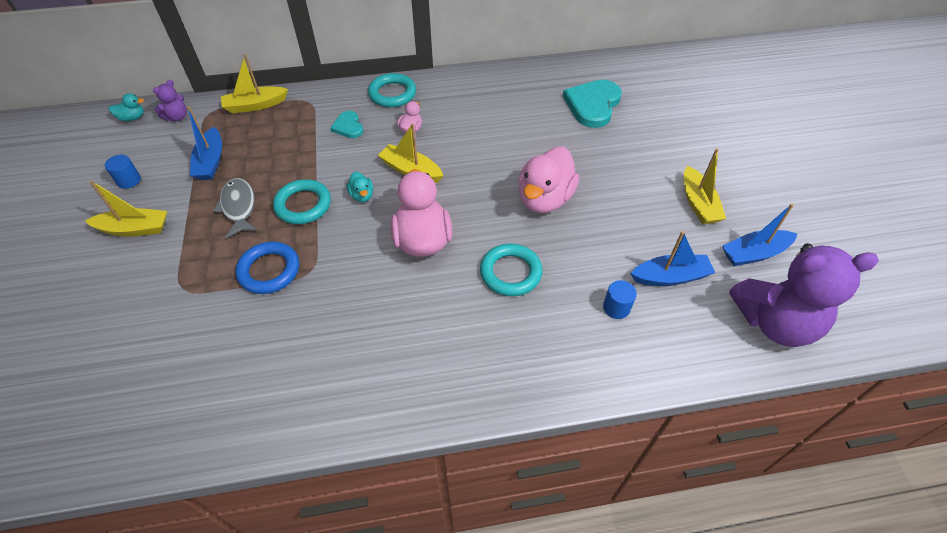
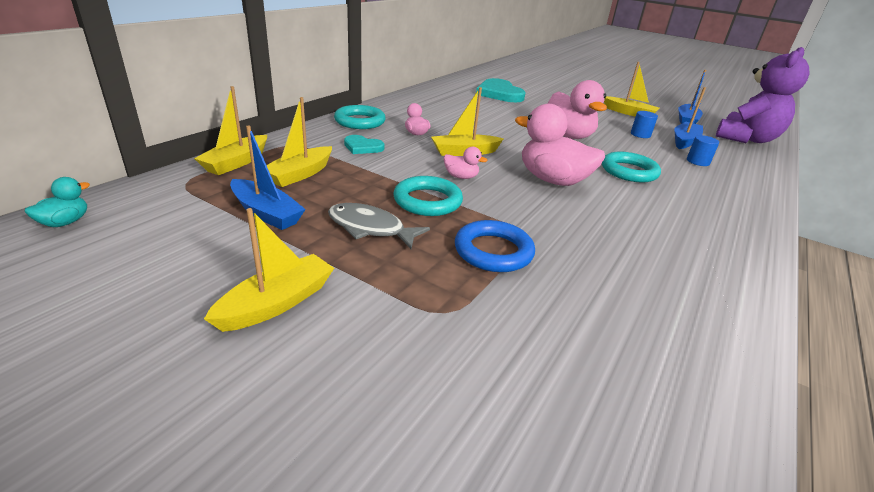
camera: 50 degrees left, 20 degrees down
blue cylinder [105,155,141,189] -> blue cylinder moved to [631,111,658,138]
purple teddy bear [153,80,187,122] -> none
turquoise duck [347,172,373,202] -> pink duck [444,147,487,179]
none -> yellow boat [267,97,332,187]

